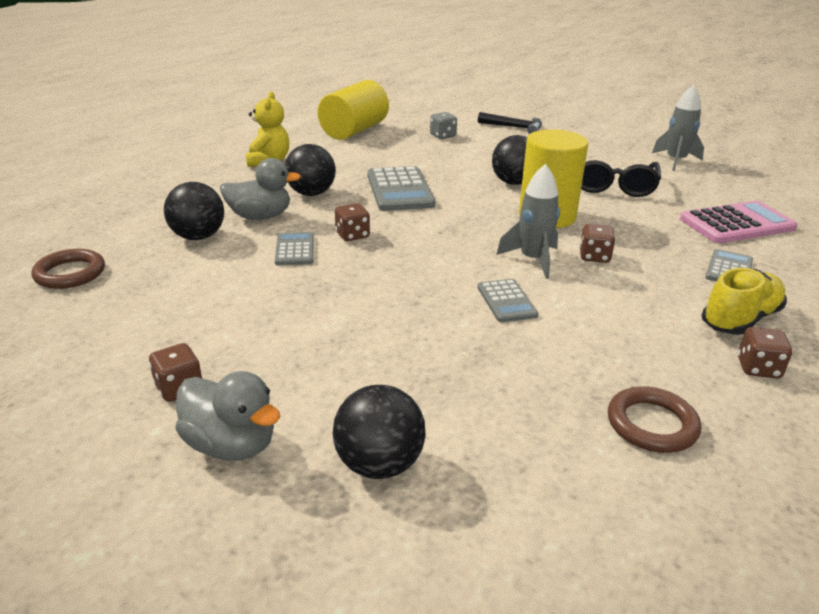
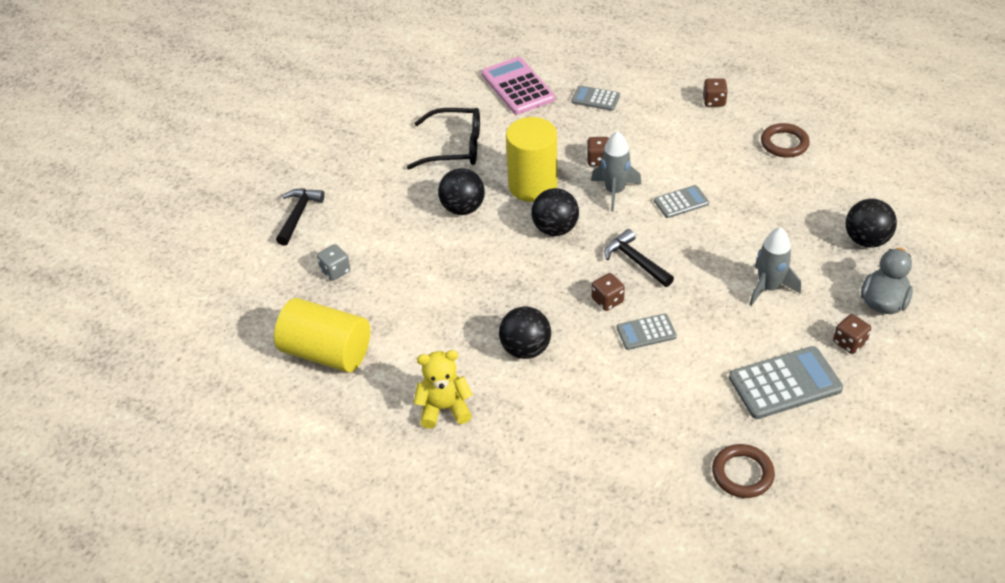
camera: 95 degrees left, 15 degrees up
black ball [164,182,224,240] -> black ball moved to [531,188,579,236]
grey duck [220,158,301,220] -> none
grey calculator [367,166,435,211] -> grey calculator moved to [729,346,843,419]
grey rocket [652,85,704,171] -> grey rocket moved to [749,227,801,306]
yellow shoe [701,268,787,335] -> none
none -> black hammer [604,229,674,287]

